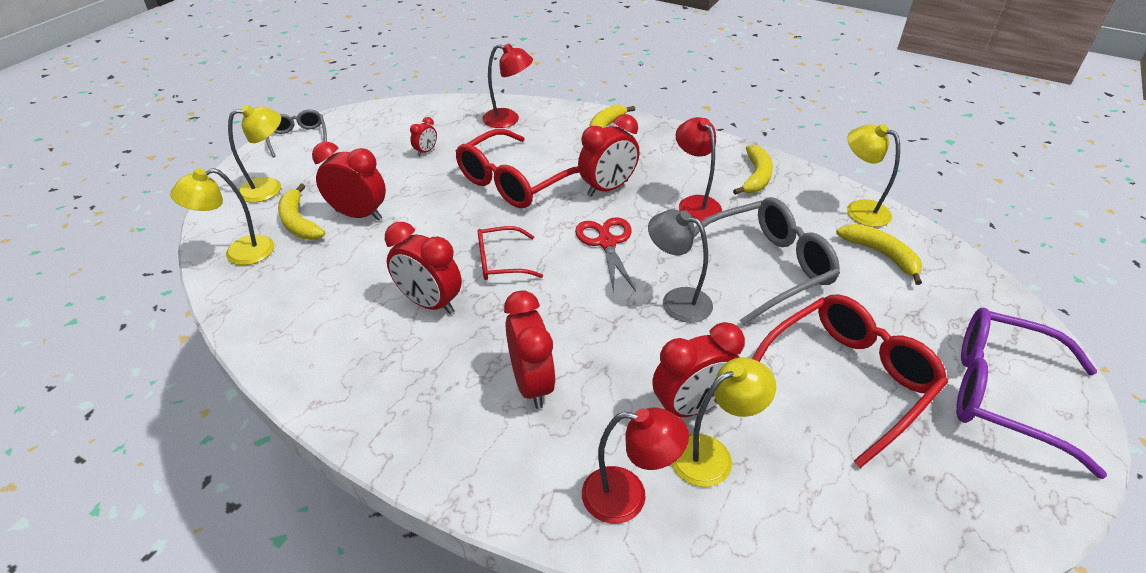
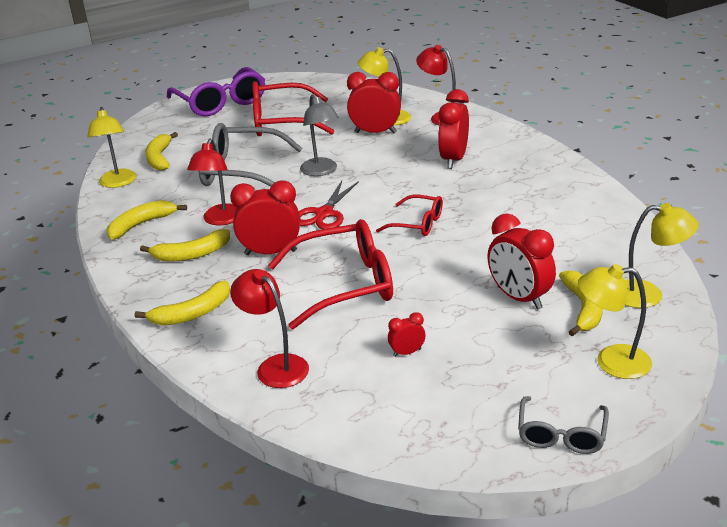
camera: 145 degrees left, 10 degrees down
red clock [385,222,462,314] -> none
none -> yellow banana [140,229,230,262]

